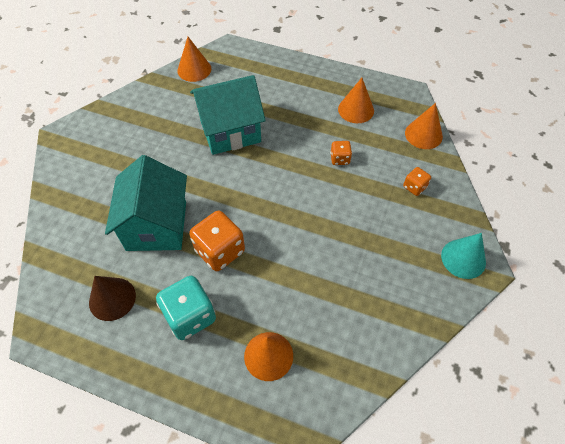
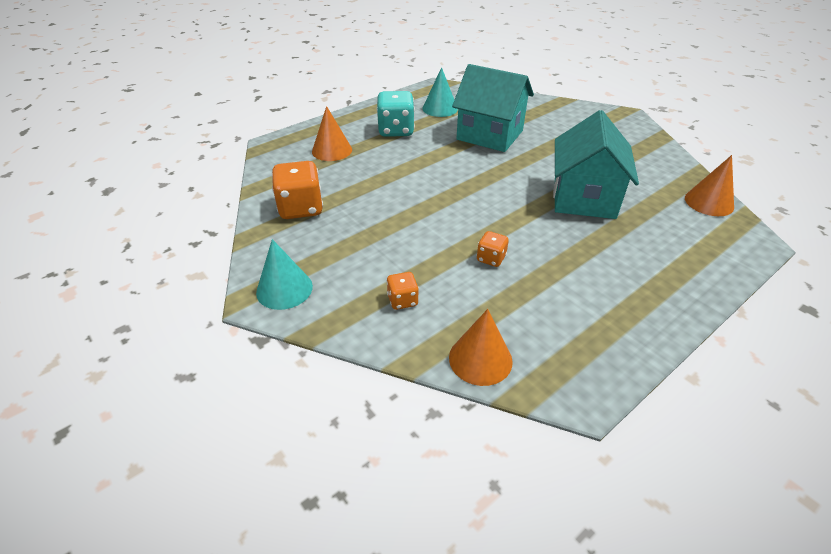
camera: 120 degrees right, 15 degrees down
brown cone [89,276,136,321] -> turquoise cone [423,67,458,117]
orange dice [189,211,245,271] -> orange dice moved to [272,161,323,219]
orange cone [338,78,374,123] -> none

